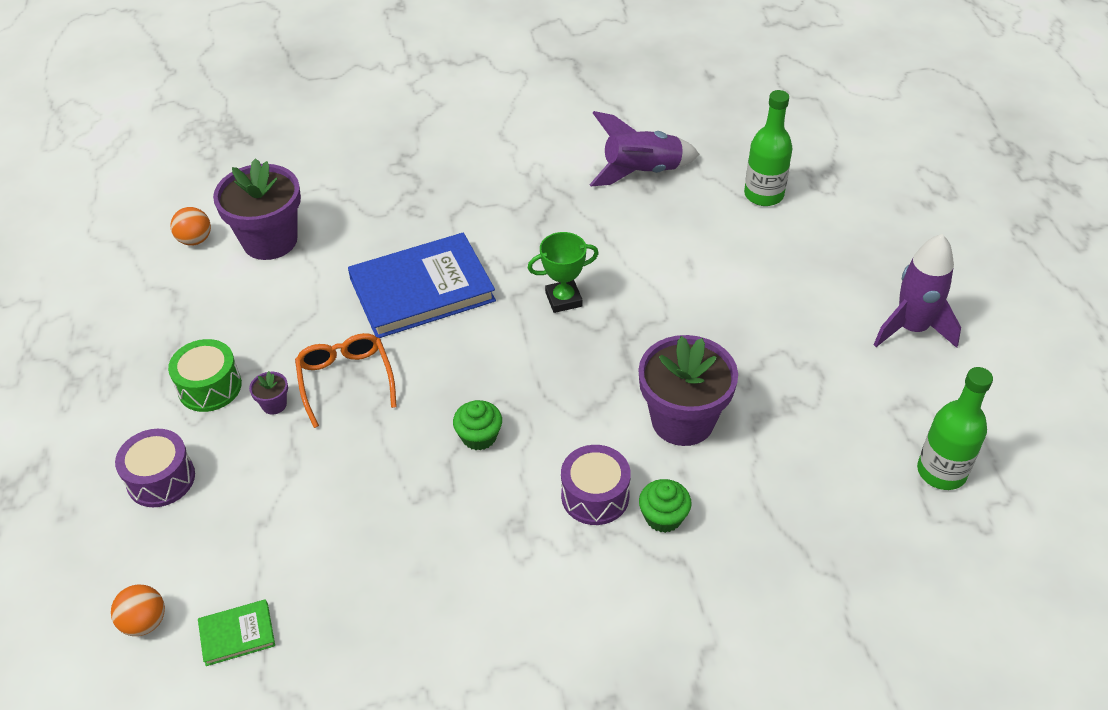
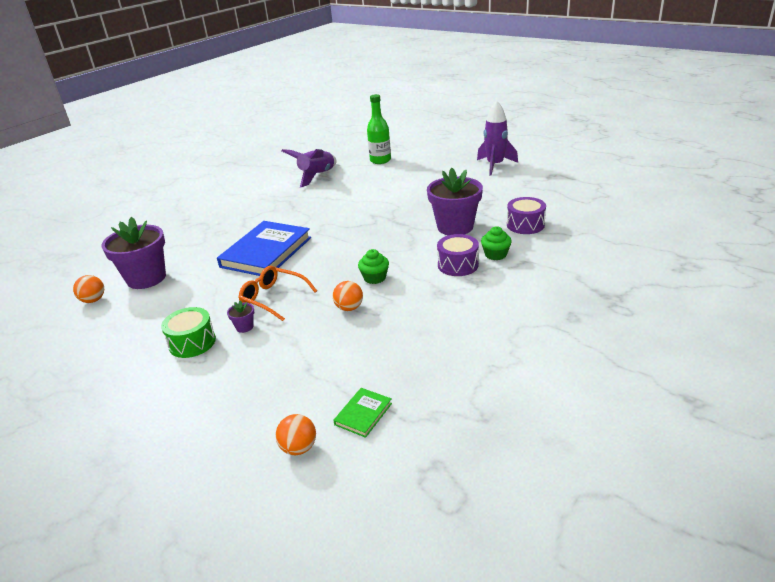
camera: 40 degrees left, 15 degrees down
purple drum [115,429,195,507] -> purple drum moved to [507,197,546,234]
green trophy [528,232,599,313] -> none
green bottle [917,367,993,490] -> none
none -> orange ball [333,281,363,311]

